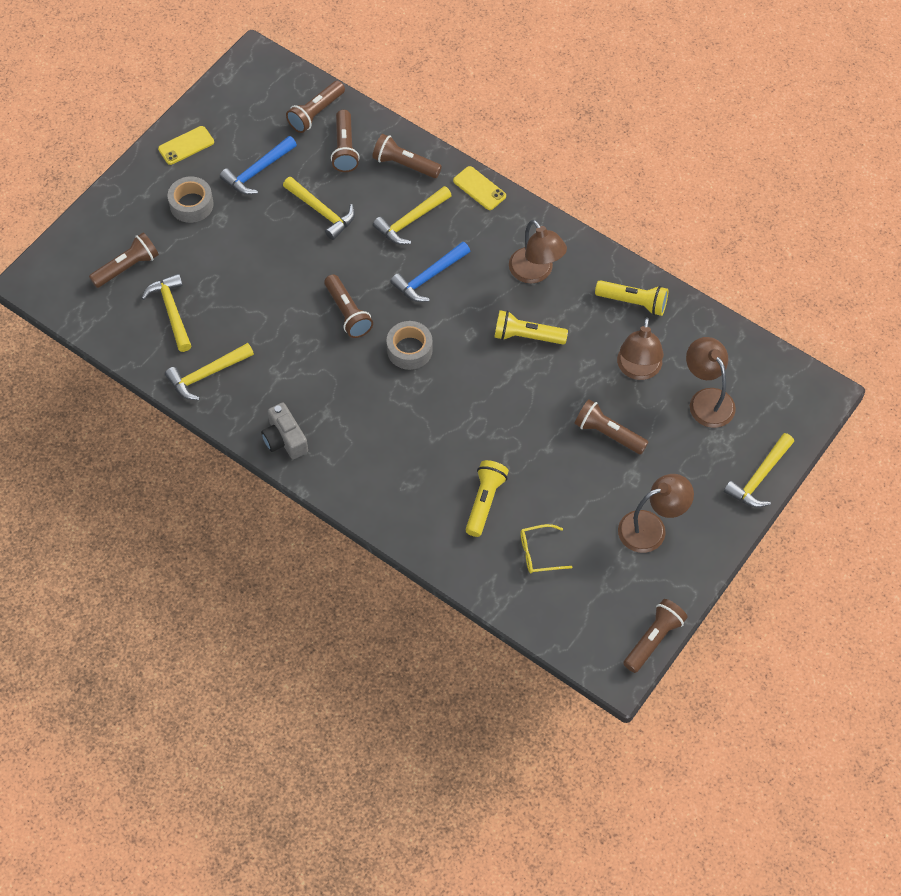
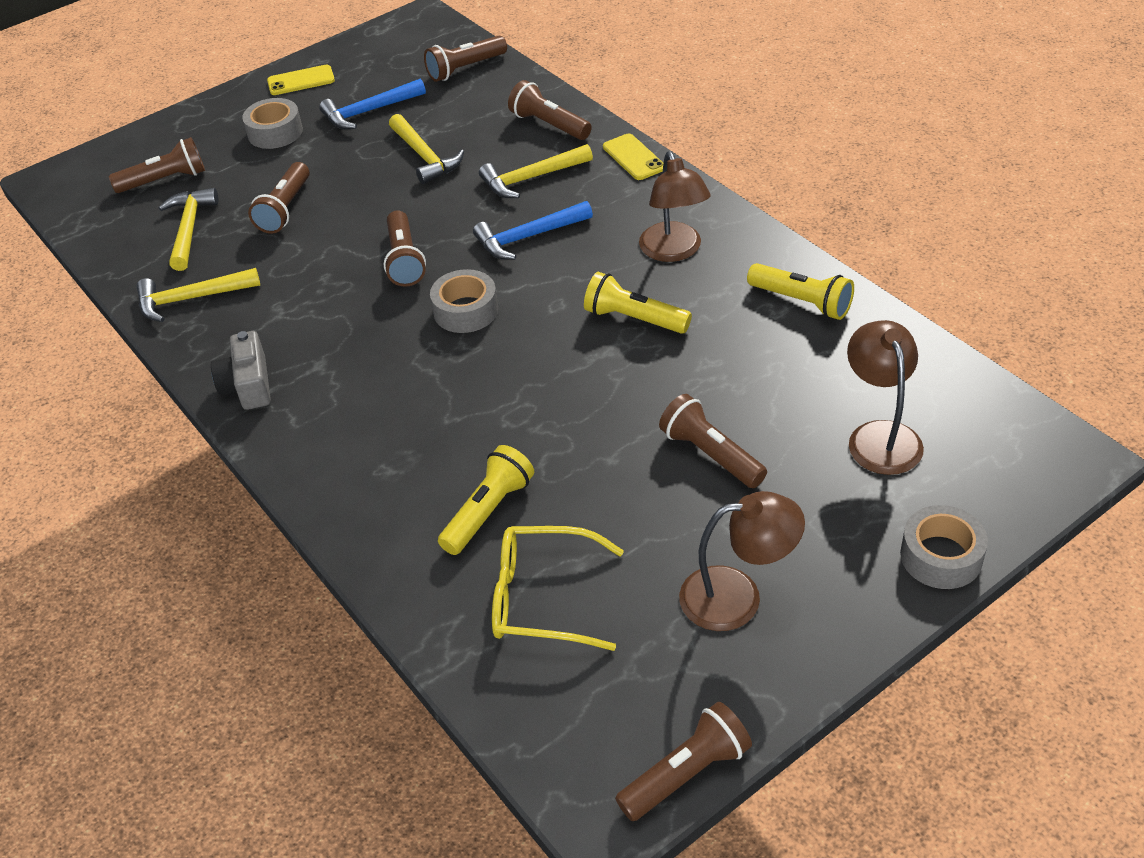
camera: 20 degrees right, 15 degrees down
brown flashlight [331,110,360,172] -> brown flashlight moved to [248,162,310,234]
yellow glasses [521,524,572,573] -> yellow glasses [492,526,624,651], size x1.62
brown lamp [617,317,664,380] -> none
yellow hammer [724,433,794,508] -> grey tape [900,505,988,589]

